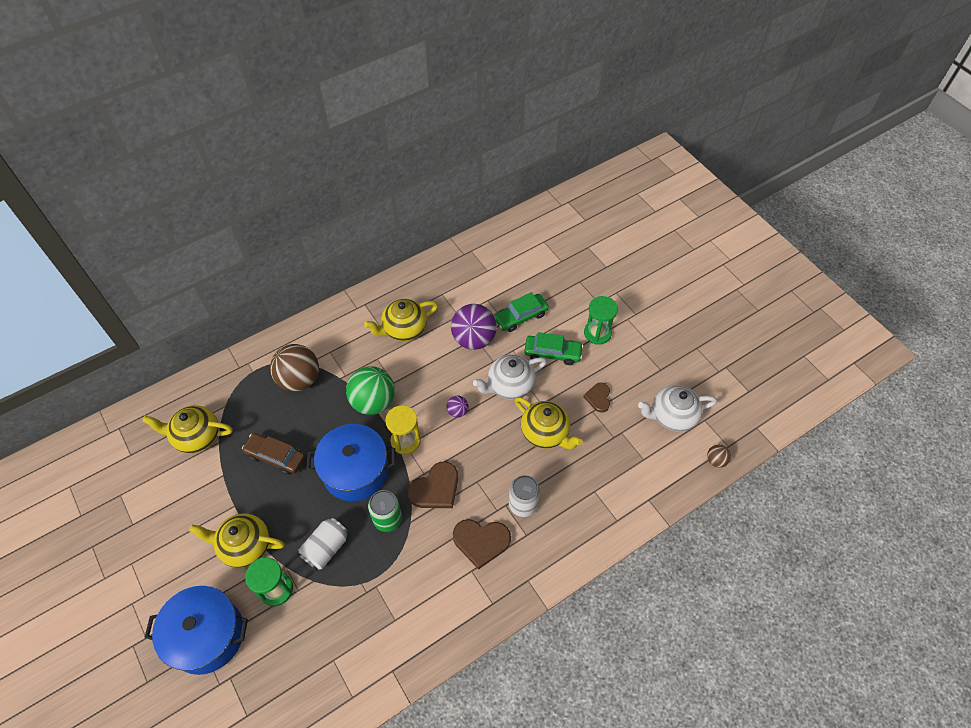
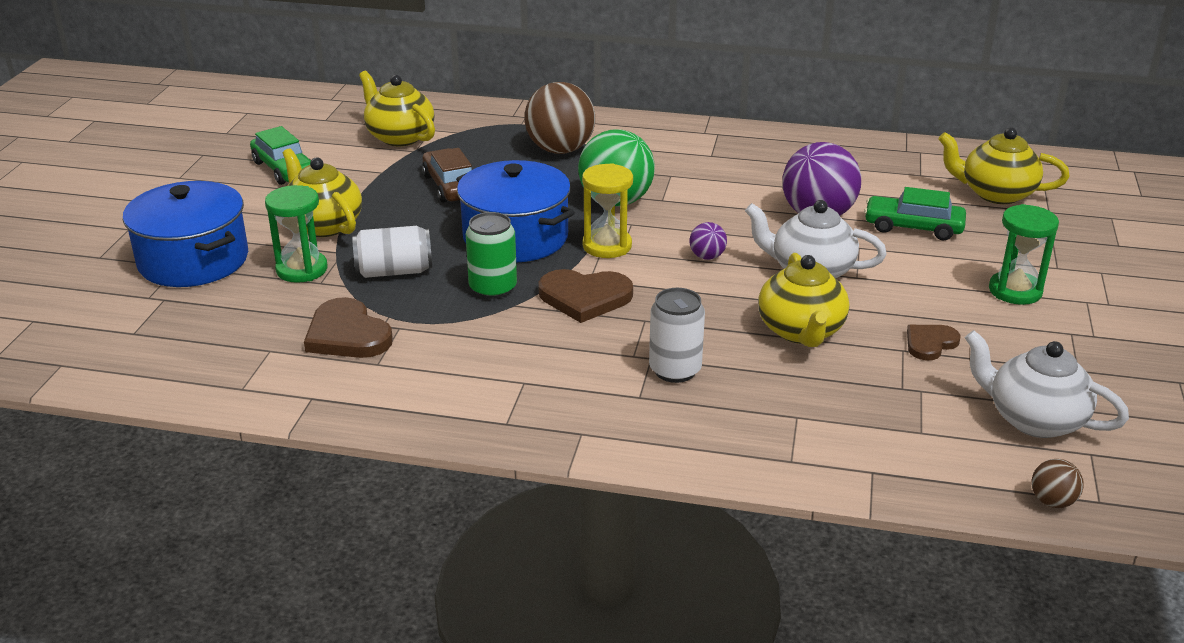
camera: 45 degrees right, 25 degrees down
yellow teapot [364,299,438,341] -> yellow teapot moved to [938,127,1070,204]
brown heart [453,519,511,570] -> brown heart moved to [304,297,393,358]
green car [524,332,583,365] -> green car moved to [250,126,311,185]

